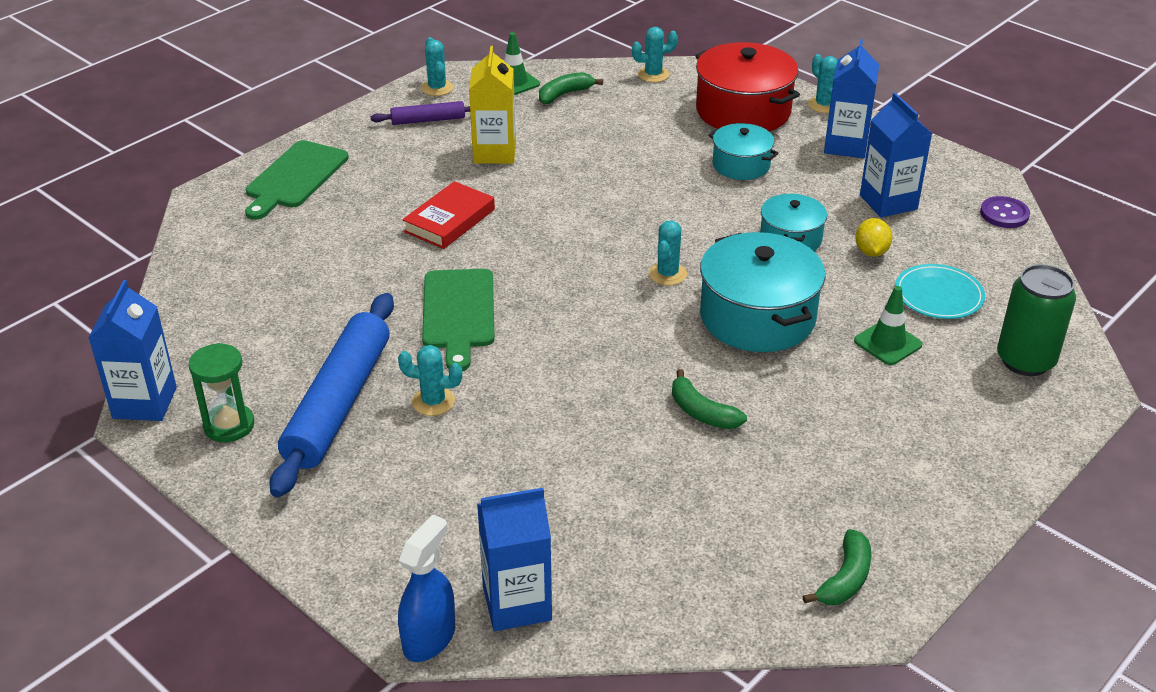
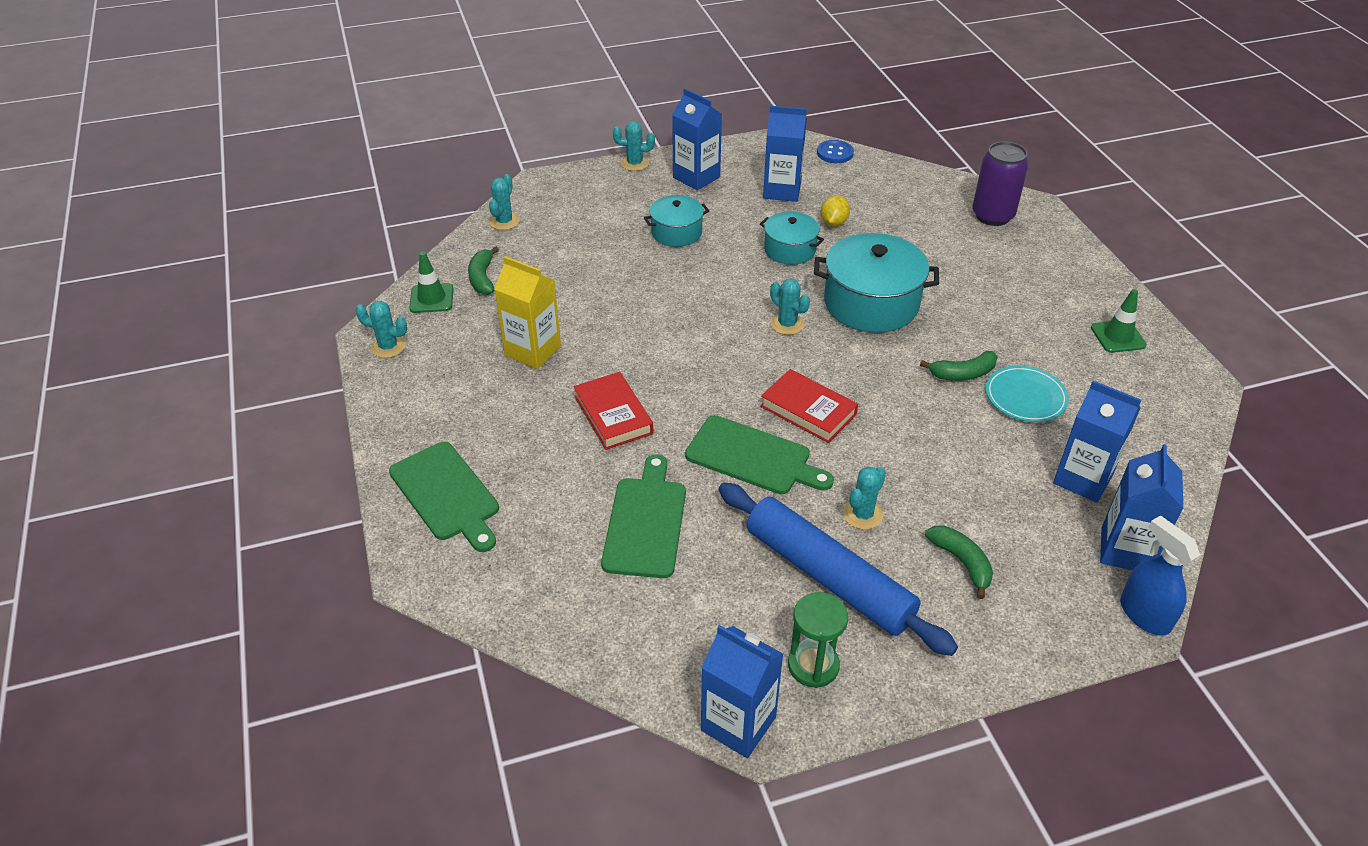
camera: 60 degrees left, 5 degrees up
purple rolling pin [370,101,470,125] -> none
red pot [695,42,800,131] -> none
green banana [803,529,871,605] -> green banana moved to [925,526,993,599]
green traffic cone [854,286,922,365] -> green traffic cone moved to [1091,289,1147,353]
yellow lemon [855,218,893,257] -> yellow lemon turned 75 degrees clockwise [821,195,850,226]
turquoise plate [895,264,985,319] -> turquoise plate moved to [986,365,1069,422]
purple button [980,196,1030,228] -> blue button [817,140,854,163]
green can [997,264,1076,376] -> purple can [972,141,1028,226]
none -> green cutting board [601,454,686,578]
none -> red book [760,369,858,443]
none -> blue carton [1053,381,1141,503]

